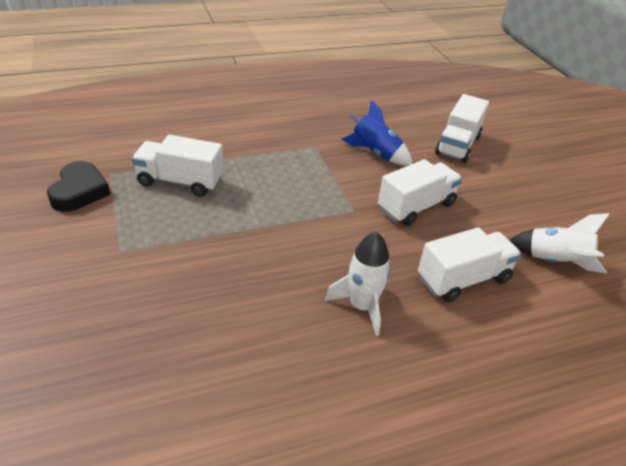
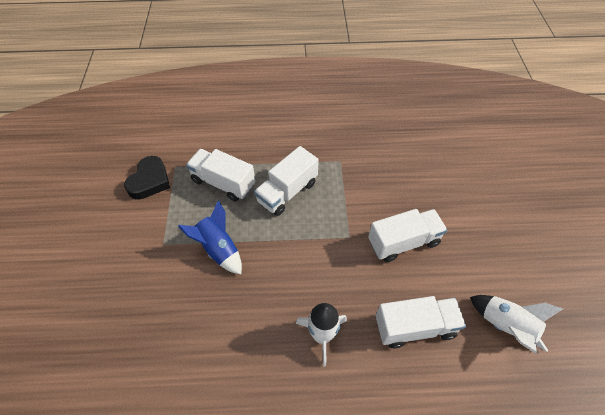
camera: 20 degrees right, 15 degrees up
blue rocket [342,100,413,166] -> blue rocket moved to [178,200,242,274]
white truck [435,94,489,163] -> white truck moved to [254,146,319,216]

